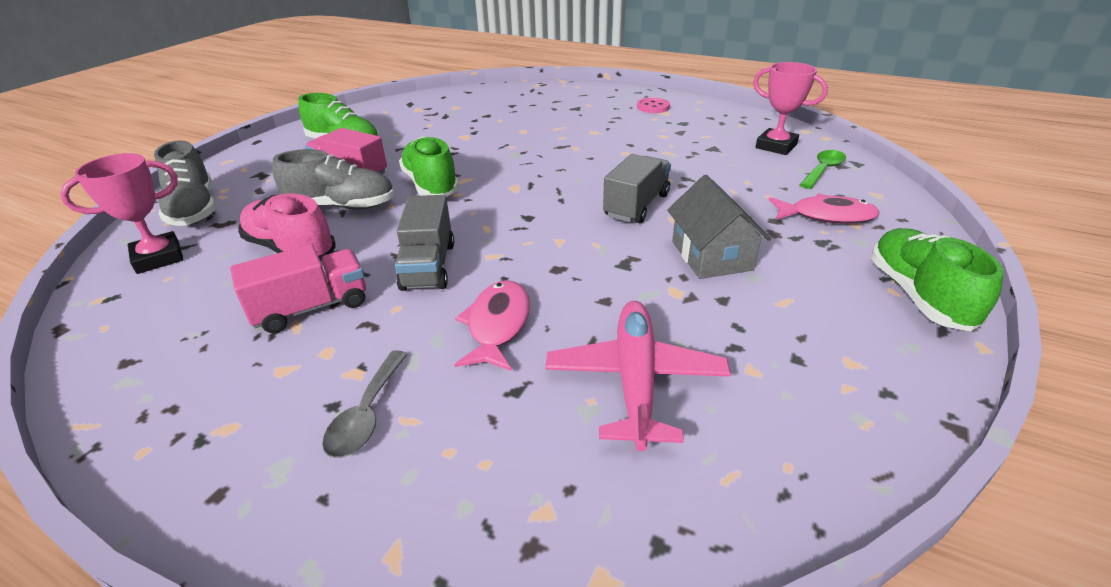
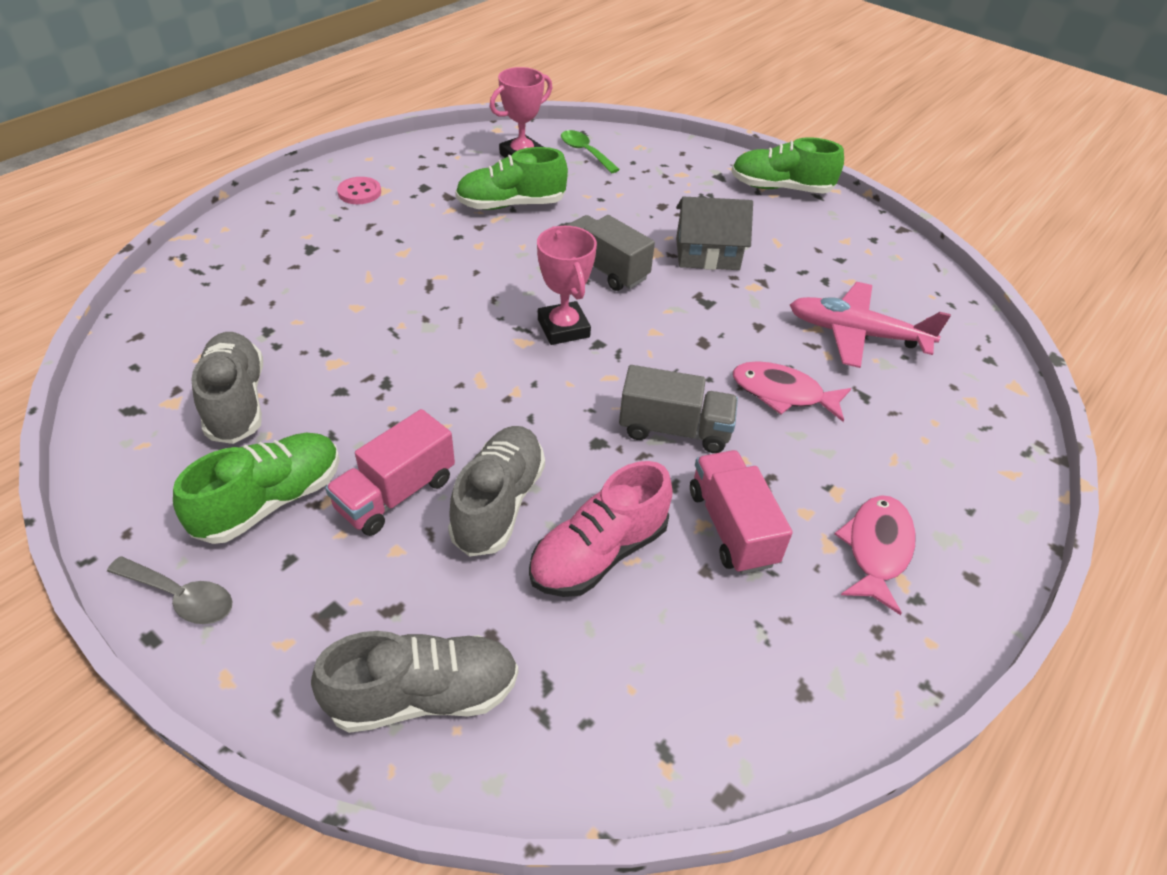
camera: 80 degrees left, 10 degrees up
pink trophy [60,153,184,274] -> pink trophy moved to [537,226,597,345]
grey spoon [322,350,408,458] -> grey spoon moved to [107,556,233,624]
green shoe [399,136,459,197] -> green shoe moved to [455,147,568,210]
pink fish [769,193,879,224] -> pink fish moved to [835,495,915,615]
none -> grey shoe [191,332,263,444]

